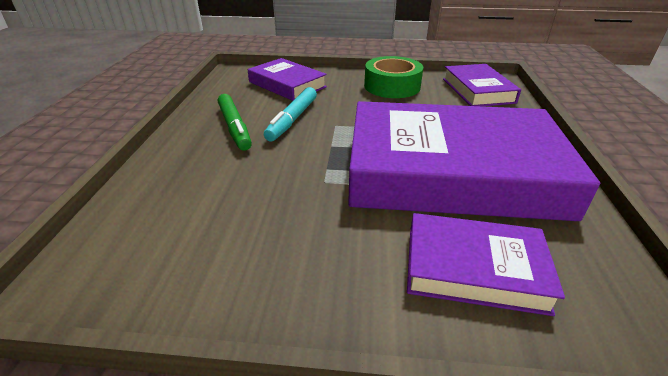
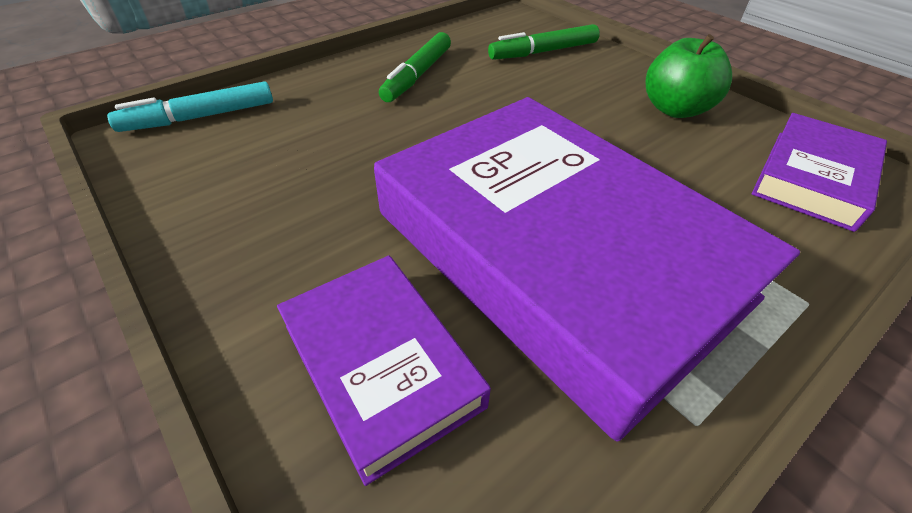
camera: 45 degrees right, 10 degrees up
purple book [248,58,327,101] -> green marker [488,24,600,60]
turquoise marker [264,87,317,141] -> turquoise marker moved to [107,81,273,132]
green tape [364,56,423,98] -> green apple [646,34,732,118]

